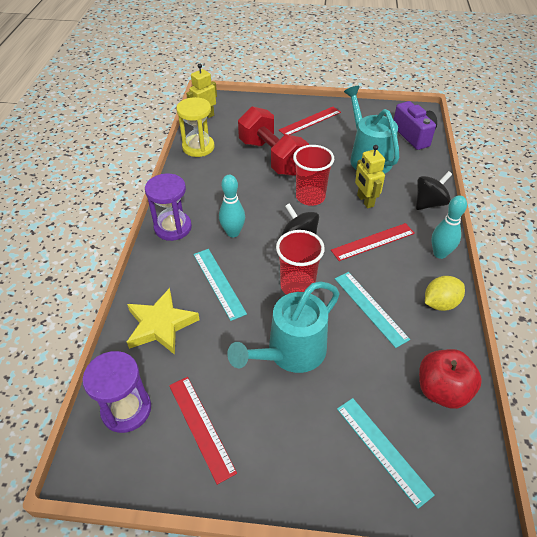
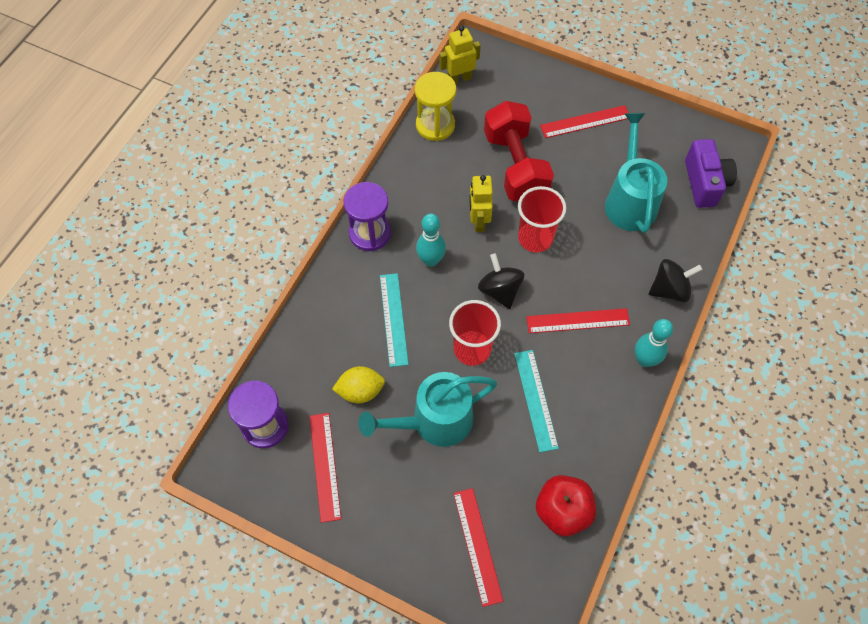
camera: 20 degrees right, 15 degrees up
yellow star [127,288,199,355] -> none
turquoise ruler [337,398,435,509] -> red ruler [453,488,503,607]
yellow robot [355,145,385,208] -> yellow robot moved to [469,175,493,232]
yellow lemon [425,276,465,311] -> yellow lemon moved to [332,366,385,403]

